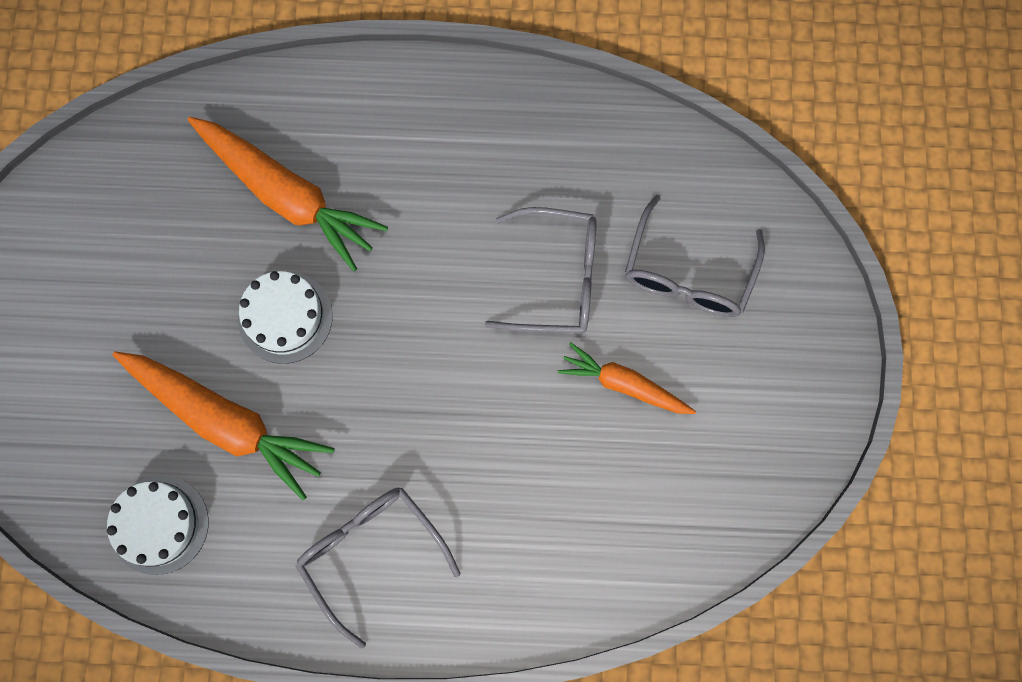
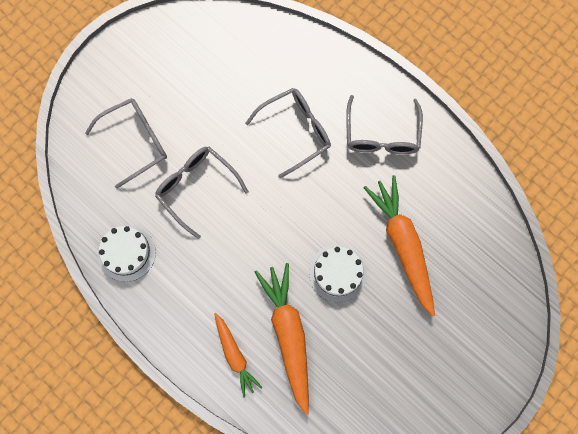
camera: 140 degrees left, 0 degrees up
white cake [107,476,209,575] -> white cake moved to [98,225,156,282]
orange carrot [558,342,696,414] -> orange carrot moved to [214,313,263,398]
none -> grey glasses [245,88,331,178]

